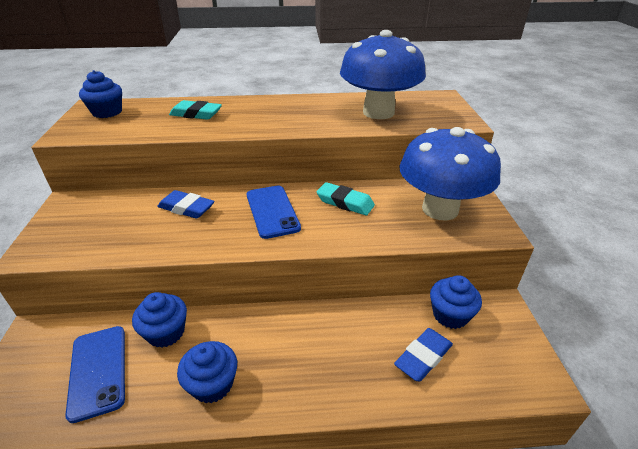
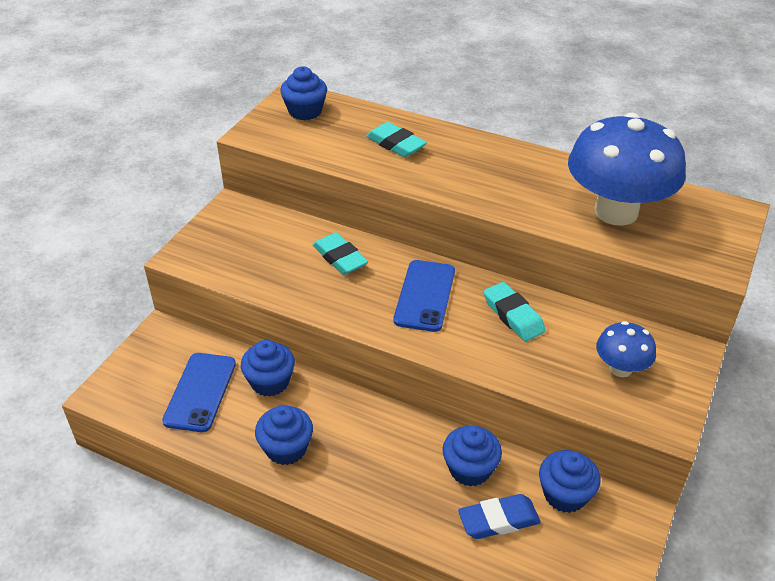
camera: 30 degrees right, 5 degrees up
blue eraser [157,190,215,219] -> turquoise eraser [313,233,368,275]
blue mushroom [399,127,501,221] -> blue mushroom [596,321,656,377], size x0.48
none -> blue cupcake [442,426,502,487]

